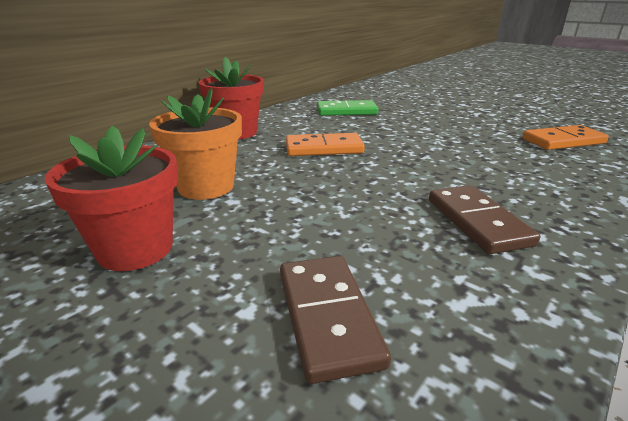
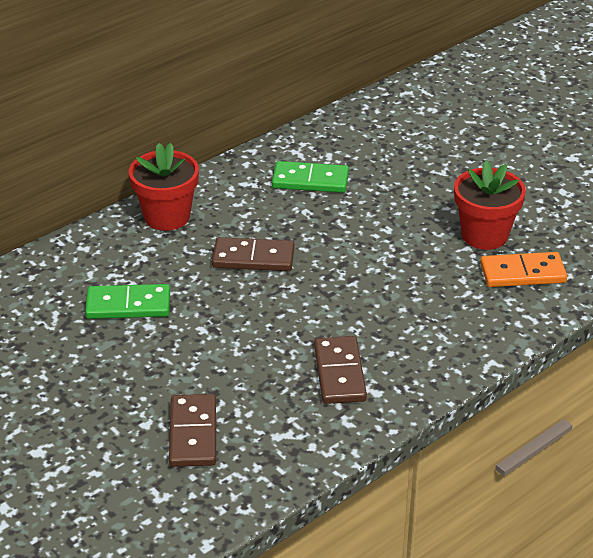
camera: 10 degrees right, 10 degrees up
red flower pot [45,126,178,271] -> red flower pot moved to [454,160,526,250]
orange flower pot [149,88,242,200] -> green domino [85,284,170,319]
orange domino [286,133,365,156] -> brown domino [212,237,294,271]

